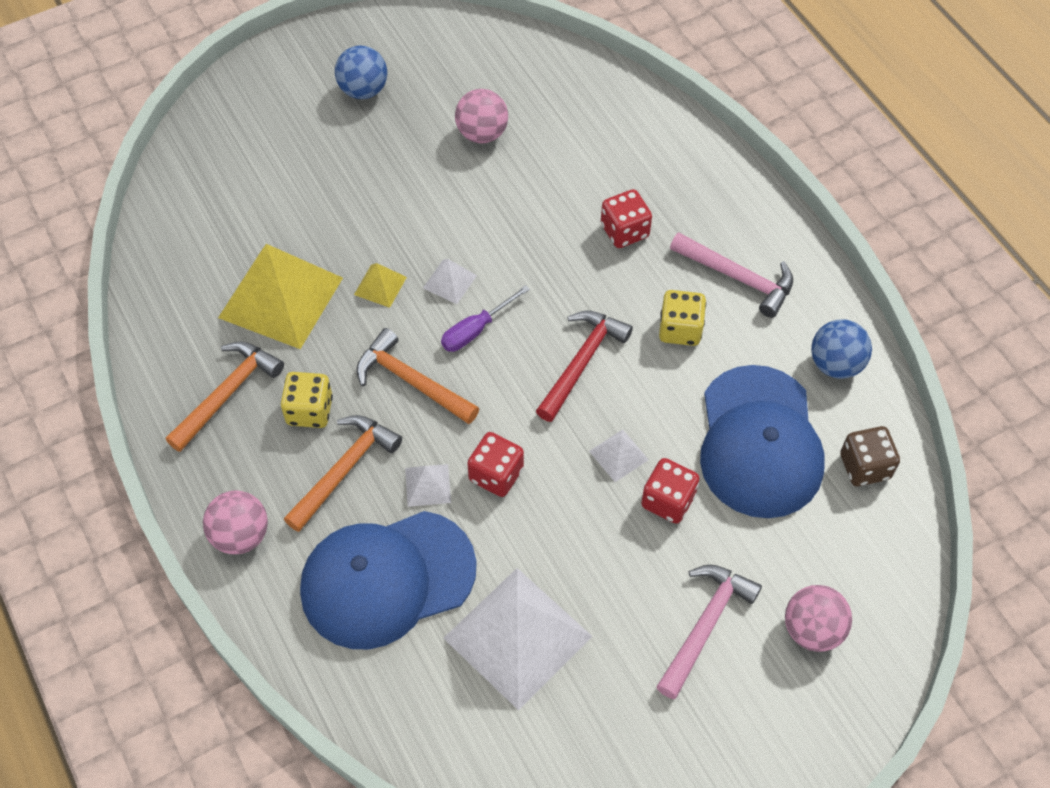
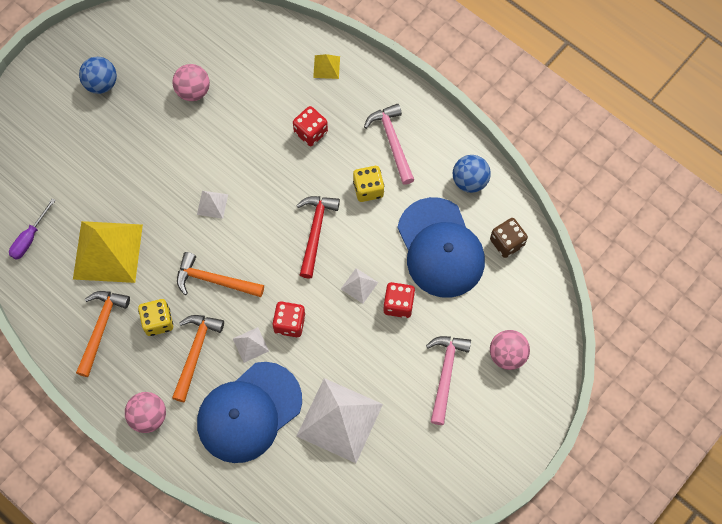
camera: 20 degrees left, 10 degrees up
yellow pyramid [354,263,407,308] -> yellow pyramid moved to [313,54,340,79]
purple screwdriver [441,285,530,352] -> purple screwdriver moved to [9,199,56,260]
pink hammer [670,232,793,318] -> pink hammer turned 120 degrees counterclockwise [364,104,414,185]

